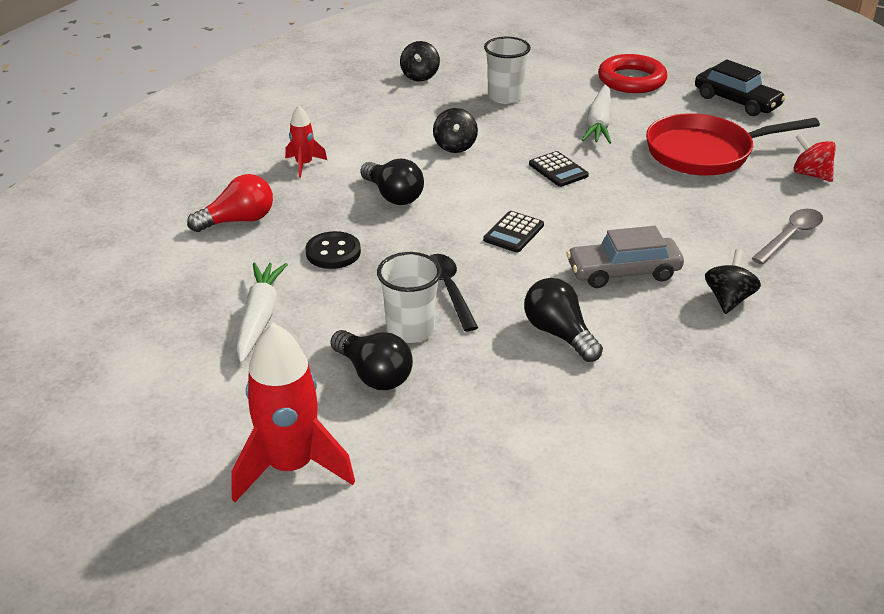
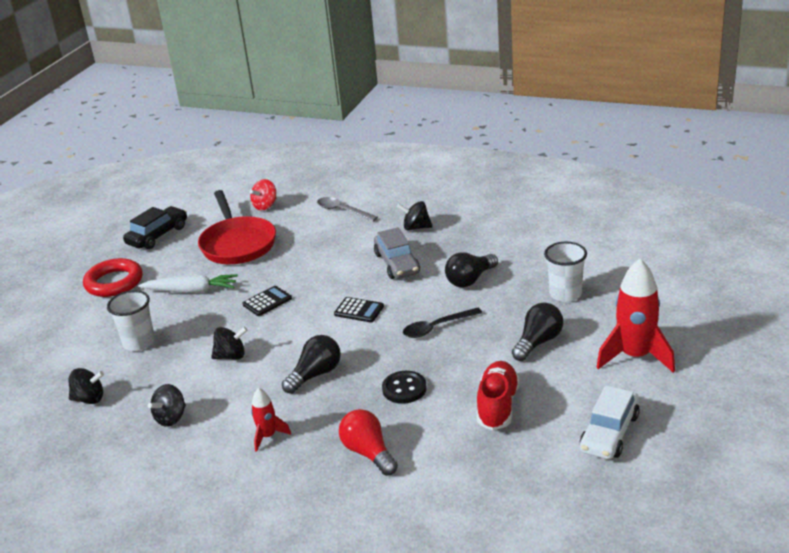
camera: 95 degrees left, 5 degrees down
white carrot [236,262,288,363] -> red shoe [477,361,520,430]
white cup [377,252,442,343] -> white cup moved to [544,242,587,302]
none -> black spinning top [148,384,186,427]
none -> white car [580,385,640,459]

